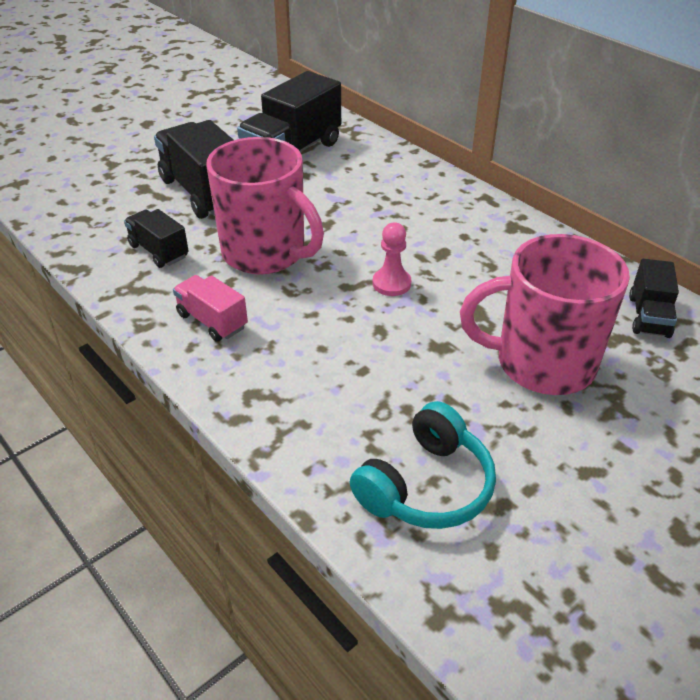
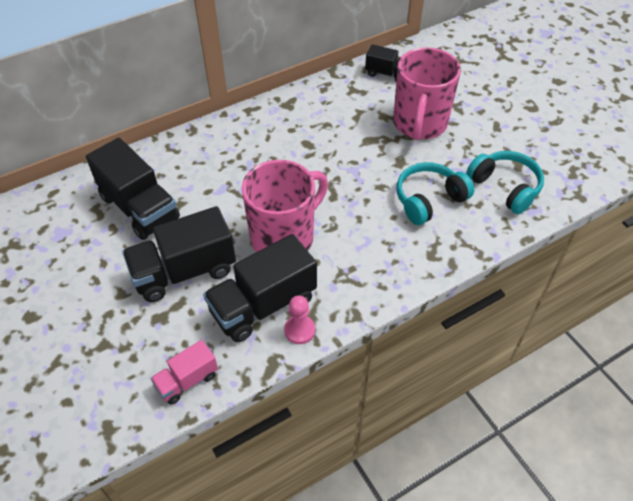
camera: 80 degrees left, 10 degrees up
black truck [124,209,189,268] -> black truck [203,234,317,342], size x1.84
pink truck [173,275,248,342] -> pink truck moved to [150,340,218,405]
pink pawn [373,222,411,296] -> pink pawn moved to [284,296,315,344]
none -> turquoise headphones [397,162,474,225]

